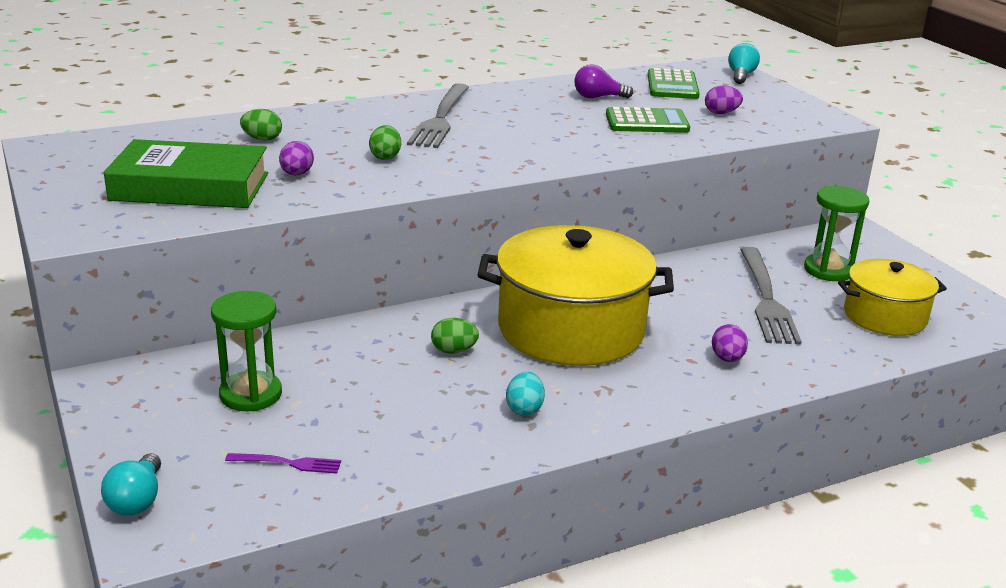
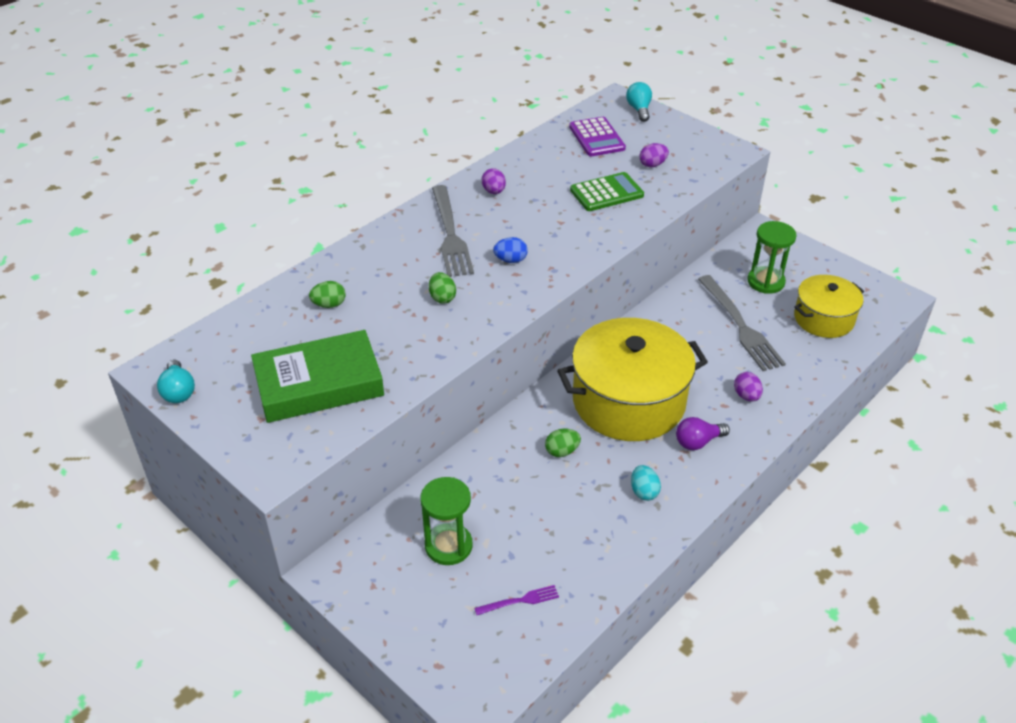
camera: 20 degrees left, 15 degrees up
turquoise light bulb [101,453,161,516] -> turquoise light bulb moved to [157,359,195,403]
purple egg [279,141,314,175] -> purple egg moved to [482,168,506,194]
purple light bulb [574,64,633,98] -> purple light bulb moved to [676,417,730,450]
green calculator [648,68,700,99] -> purple calculator [569,117,626,156]
none -> blue egg [493,237,528,263]

